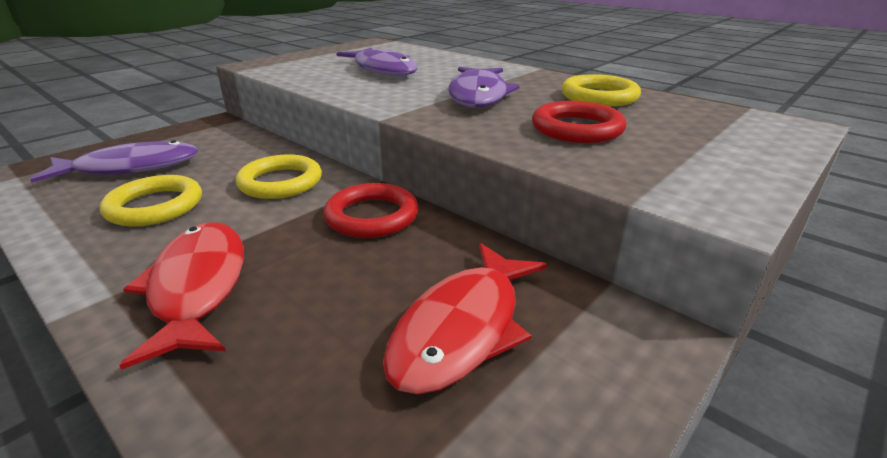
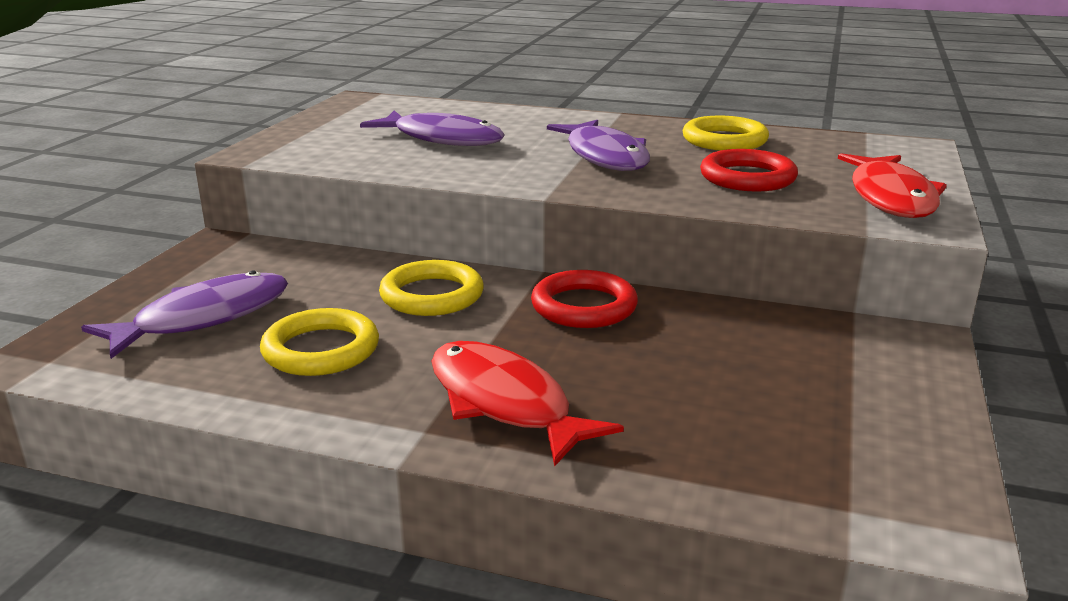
camera: 25 degrees left, 5 degrees down
red fish [383,243,547,395] -> red fish moved to [838,153,947,218]

